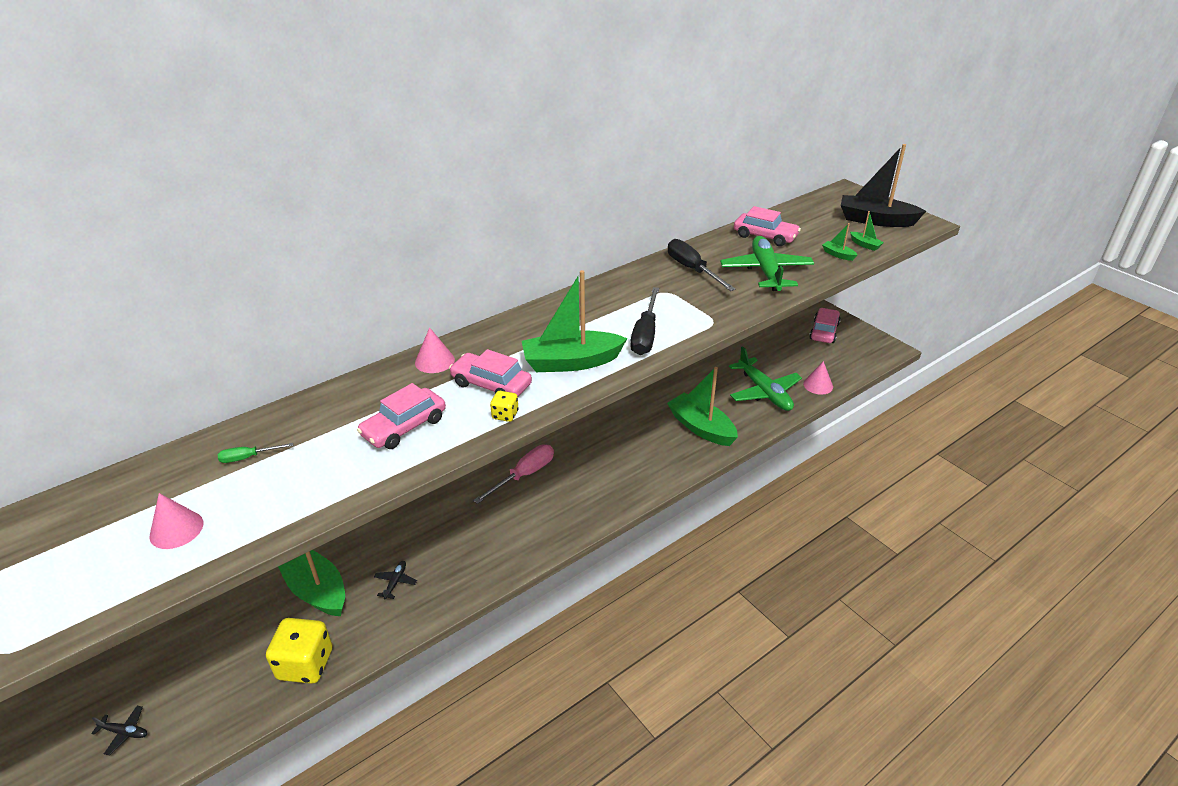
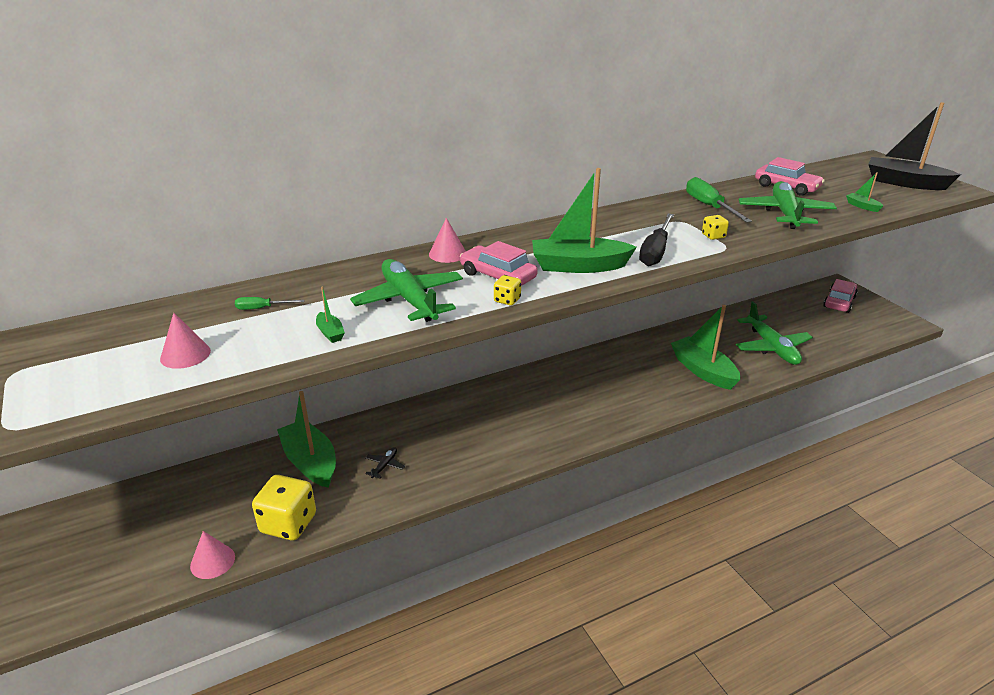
camera: 10 degrees right, 5 degrees down
black plane [91,706,147,756] -> none
pink car [357,383,446,449] -> green plane [350,259,463,322]
pink screwdriver [473,445,554,504] -> none
black screwdriver [668,239,735,291] -> green screwdriver [686,177,752,223]
pink cone [803,361,833,394] -> pink cone moved to [190,531,235,579]
green boat [850,211,884,251] -> green boat moved to [316,286,345,343]
none -> yellow dice [702,215,729,240]

